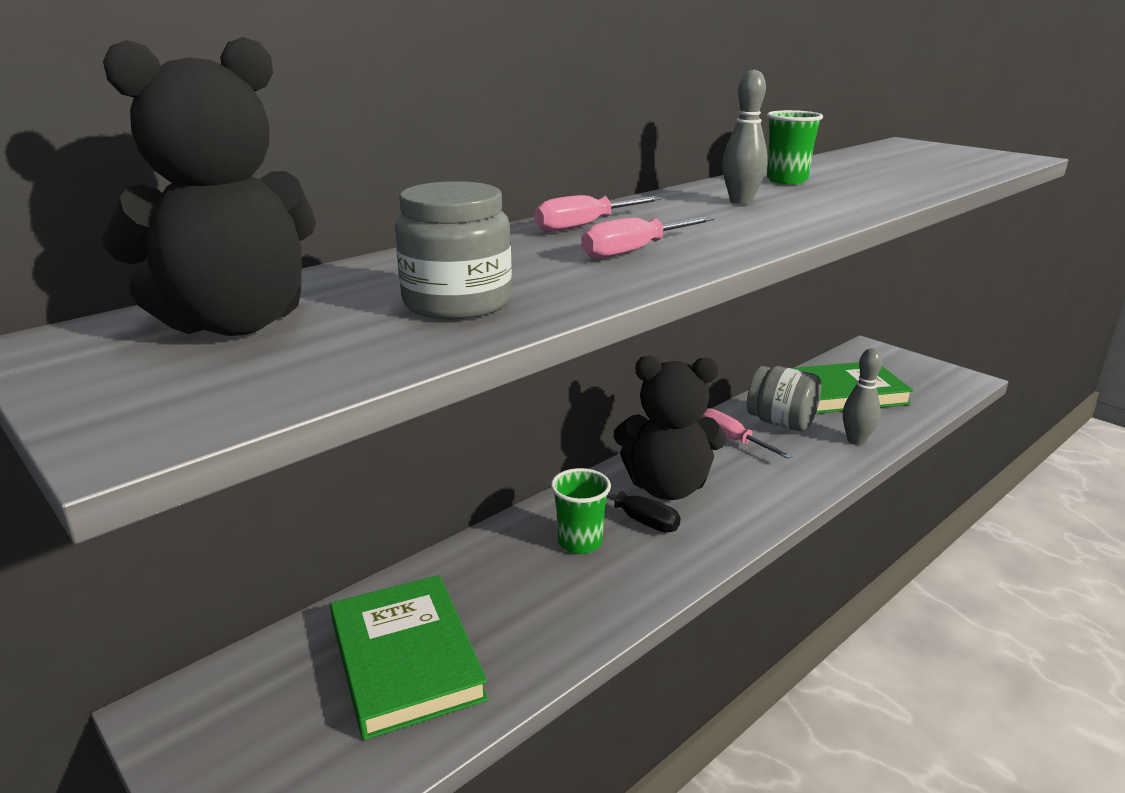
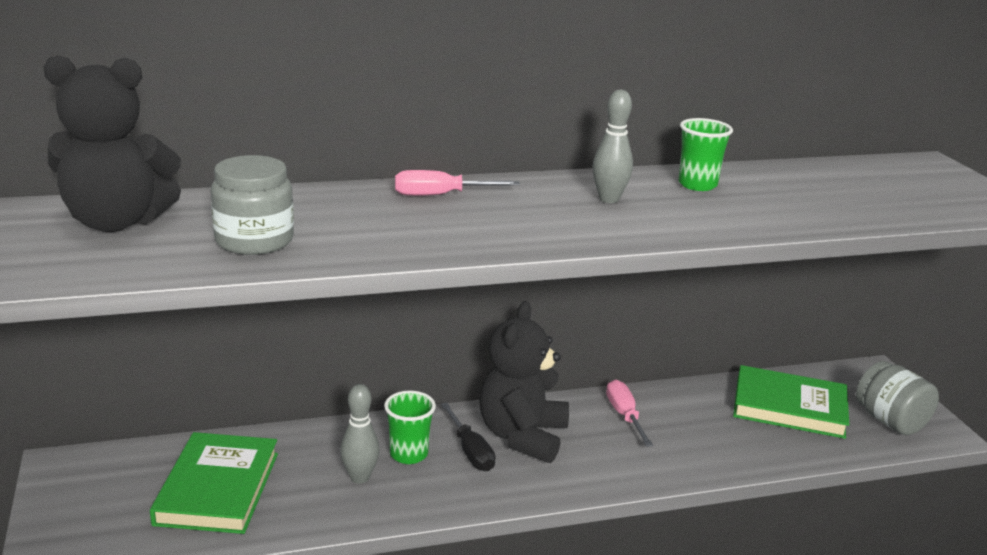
camera: 25 degrees right, 0 degrees up
pink screwdriver [581,216,714,259] -> none
black teddy bear [614,356,726,500] -> black teddy bear turned 75 degrees clockwise [479,301,569,463]
grey jar [747,366,821,431] -> grey jar moved to [856,361,939,435]
grey bowling pin [843,349,882,445] -> grey bowling pin moved to [340,384,380,484]

